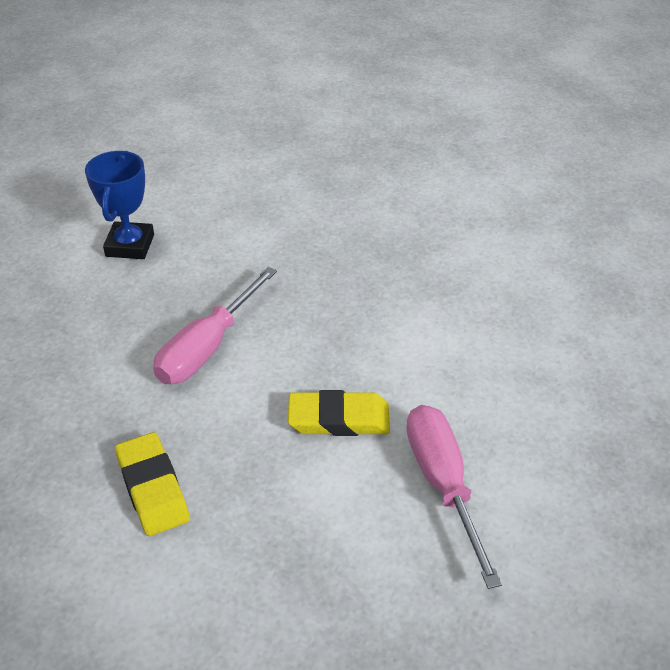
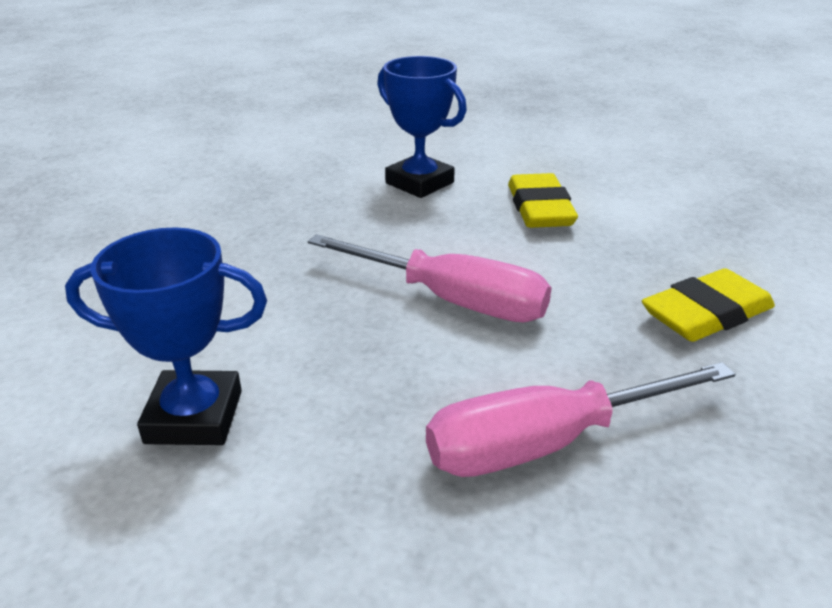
camera: 95 degrees left, 10 degrees down
pink screwdriver [406,405,502,589] -> pink screwdriver moved to [426,362,735,477]
none -> blue trophy [377,56,467,198]

